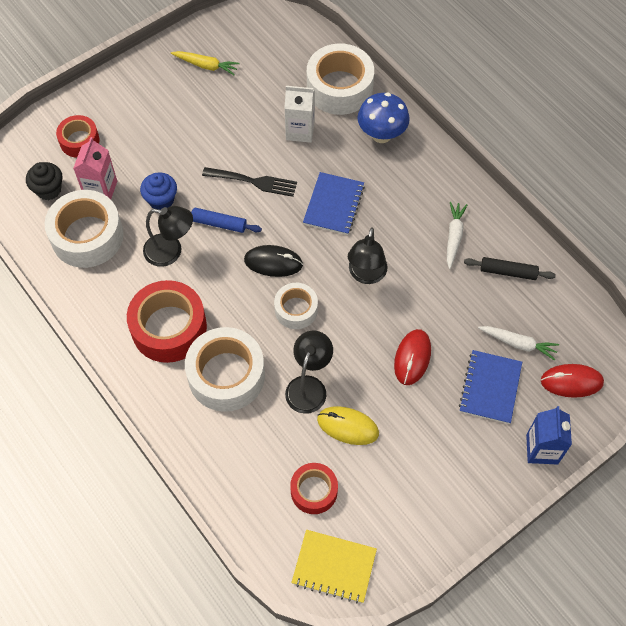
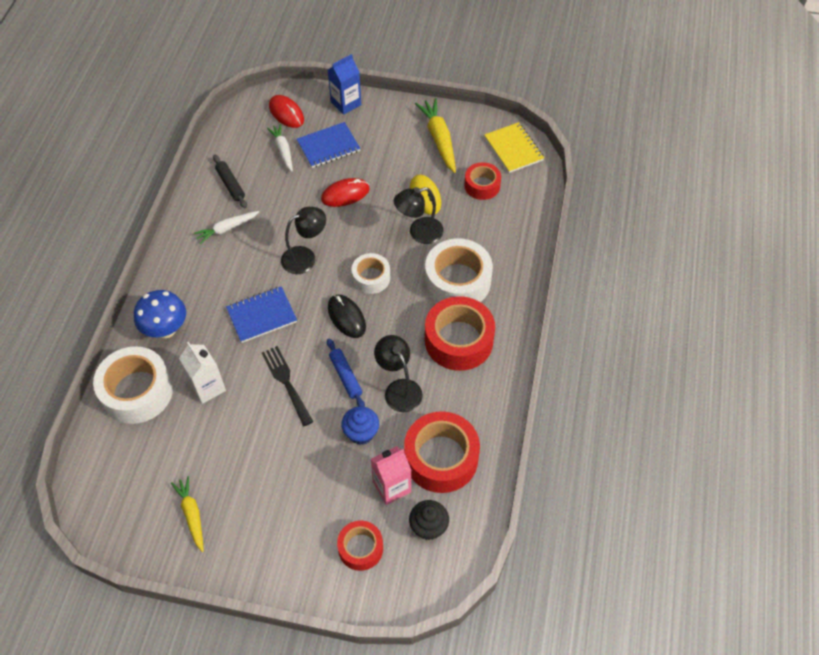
camera: 130 degrees left, 5 degrees down
white tape [45,190,124,268] -> red tape [404,411,480,493]
none -> yellow carrot [415,98,456,173]

